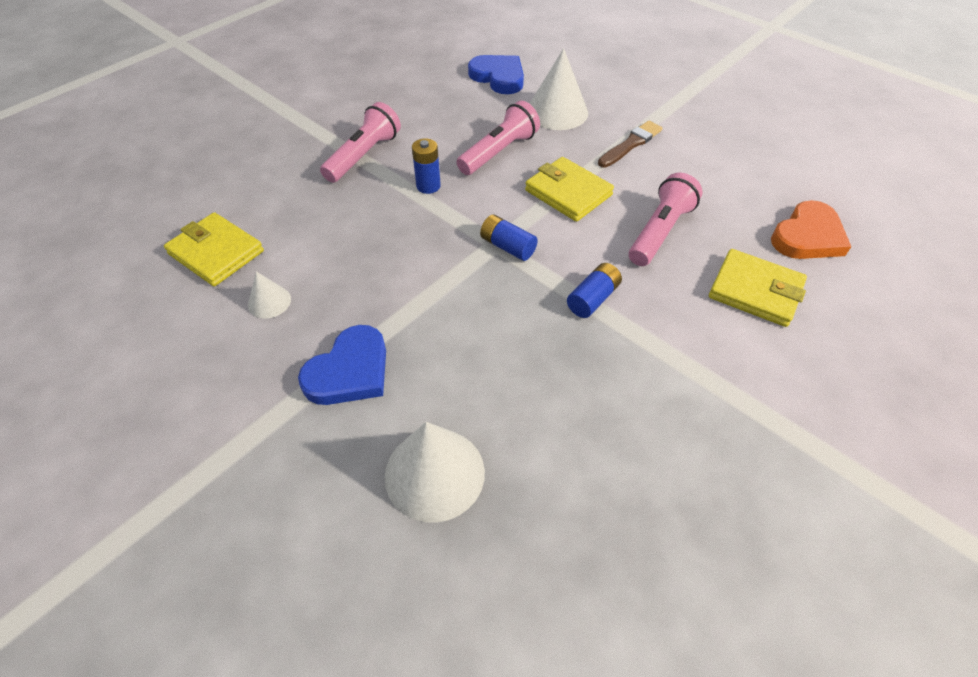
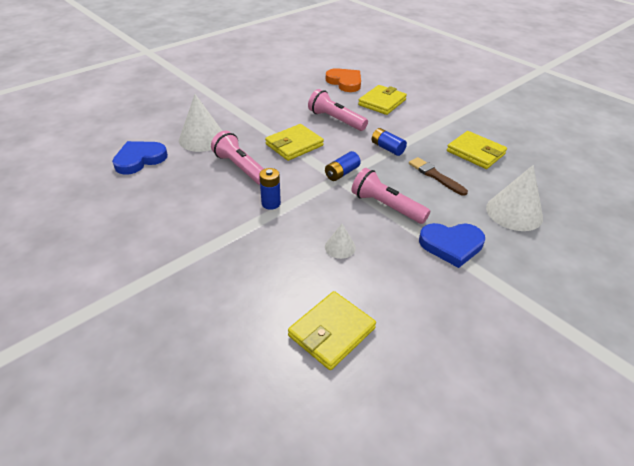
camera: 85 degrees left, 10 degrees down
white cone [248,272,291,319] -> white cone moved to [325,224,356,259]
blue heart [298,325,386,405] -> blue heart turned 135 degrees clockwise [419,223,485,268]
pink flashlight [320,102,401,183] -> pink flashlight moved to [352,168,430,224]
brown brush [598,121,663,168] -> brown brush moved to [409,157,468,196]
none -> yellow wallet [447,131,507,169]

